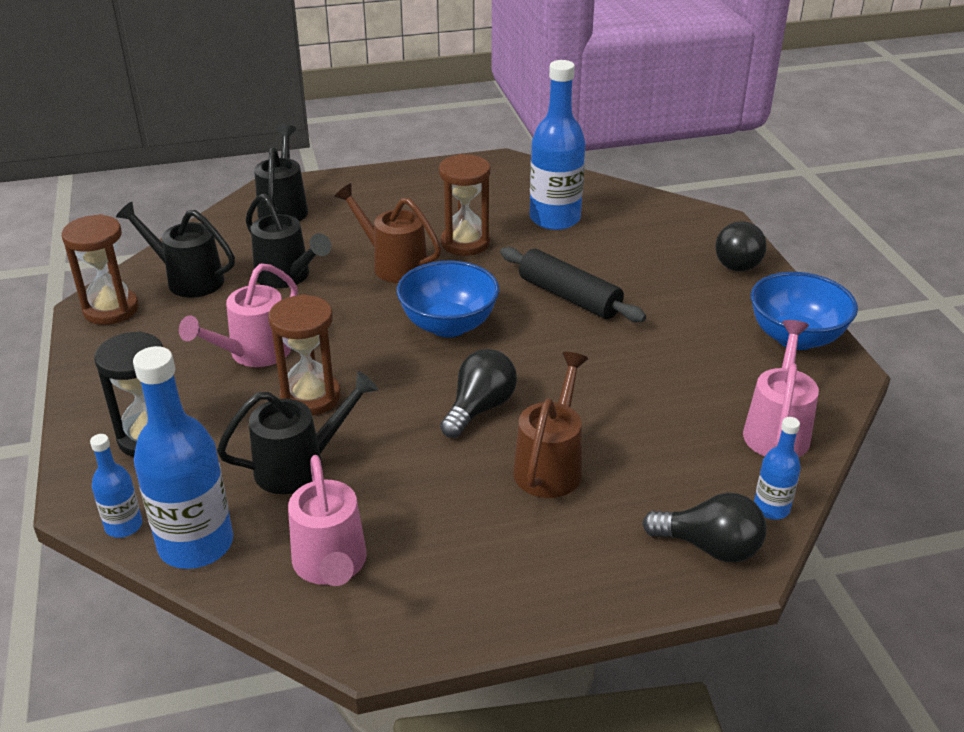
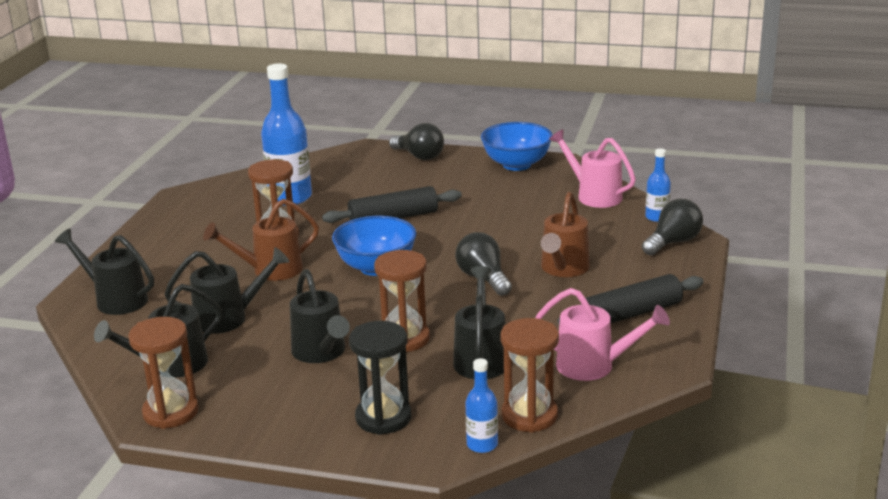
camera: 60 degrees left, 10 degrees down
blue bottle [133,346,233,569] -> brown hourglass [500,318,559,433]
pink watering can [179,263,298,367] -> black watering can [290,269,350,363]
brown watering can [513,352,589,498] -> brown watering can turned 120 degrees counterclockwise [541,192,590,277]
none -> black rolling pin [558,274,704,324]

